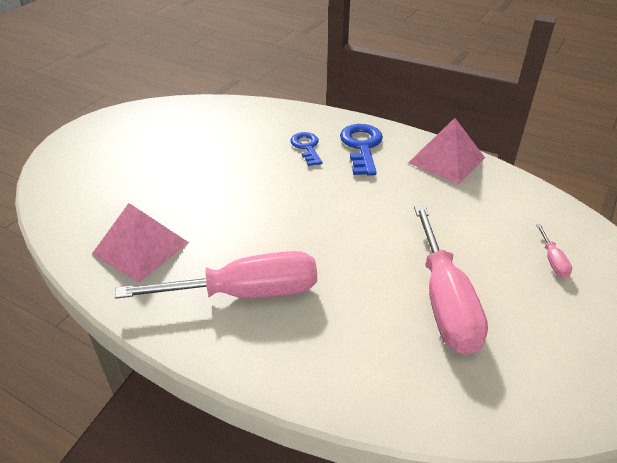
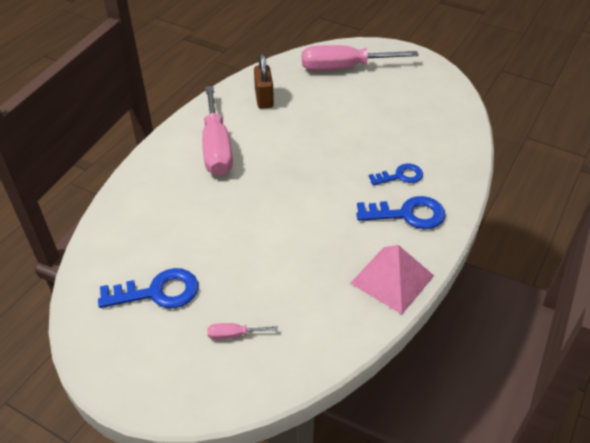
camera: 90 degrees right, 5 degrees up
pink pyramid [92,203,189,282] -> brown padlock [254,53,274,109]
pink screwdriver [414,205,488,355] -> pink screwdriver moved to [302,45,419,71]
none -> blue key [98,268,198,308]

